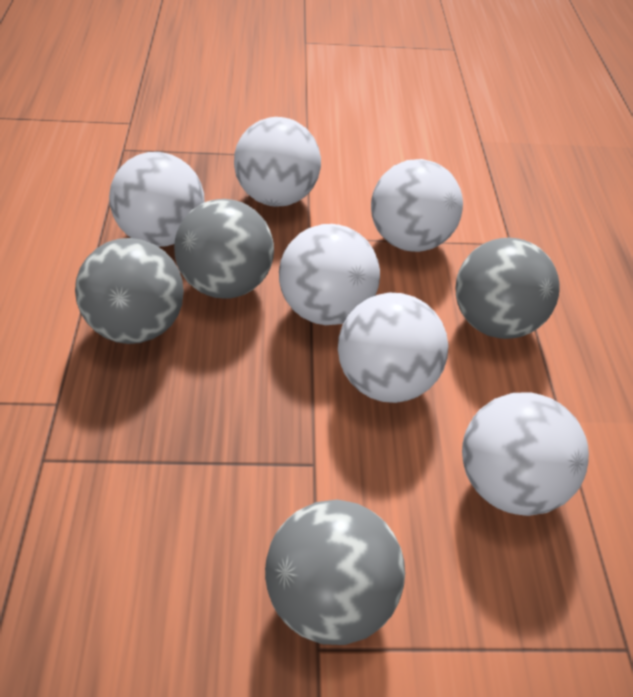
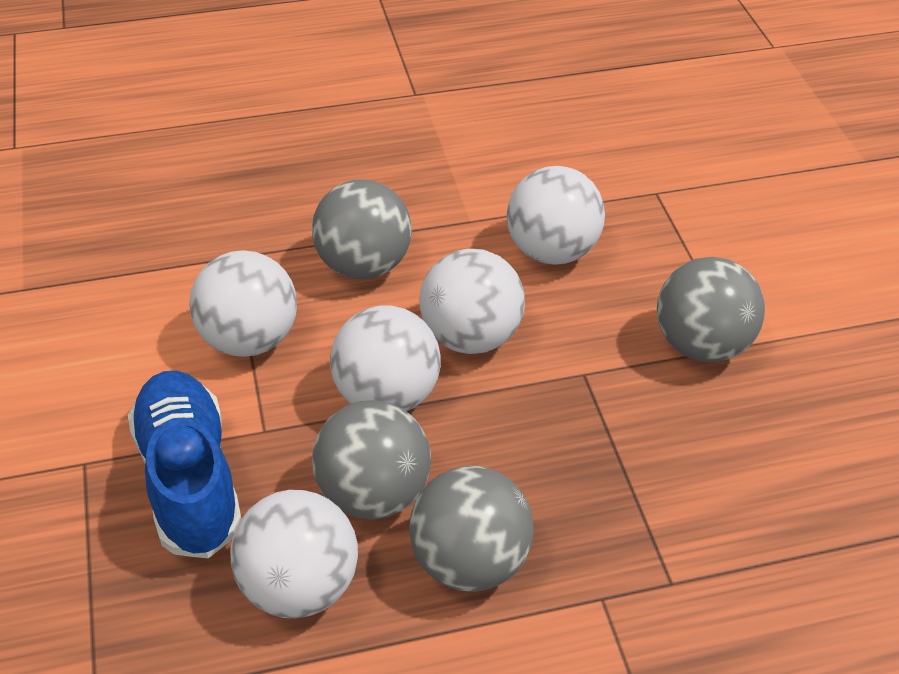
camera: 100 degrees left, 0 degrees up
white ball [234,117,321,207] -> blue shoe [128,371,241,558]

